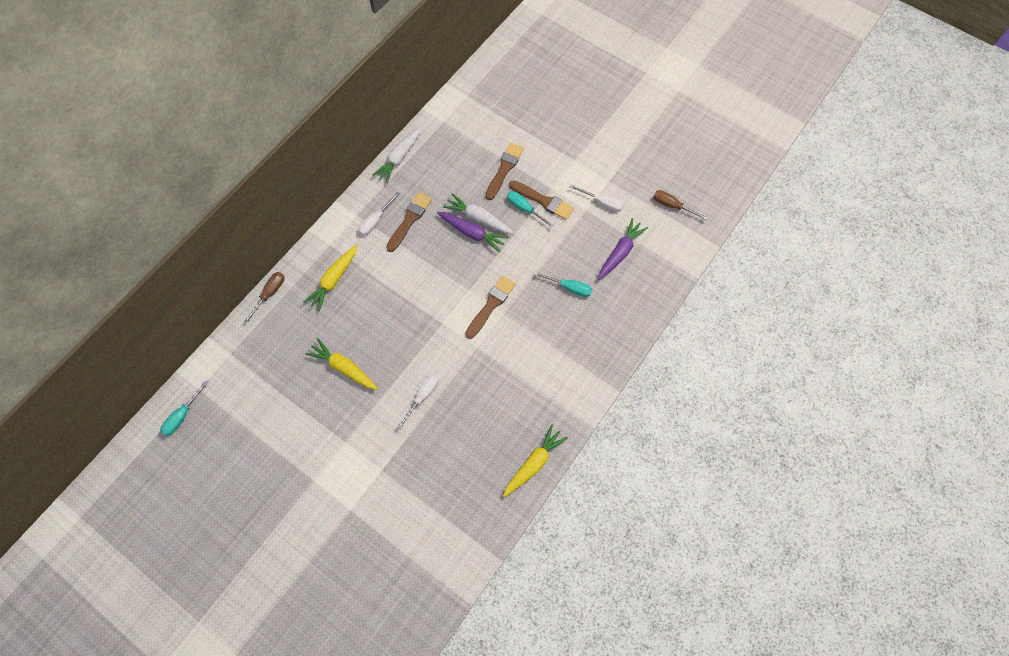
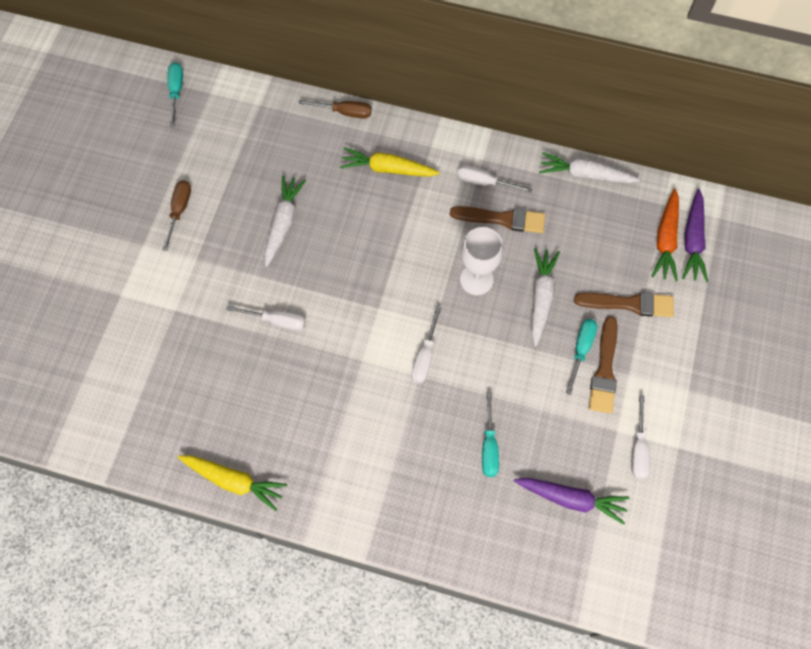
camera: 70 degrees right, 0 degrees up
turquoise screwdriver [160,380,208,436] -> turquoise screwdriver turned 75 degrees clockwise [167,62,183,126]
yellow carrot [306,338,378,390] -> white carrot [264,175,306,267]
purple carrot [437,212,508,252] -> purple carrot moved to [682,189,708,282]
brown brush [465,276,516,339] -> white screwdriver [412,307,441,383]
brown screwdriver [653,190,708,220] -> brown screwdriver moved to [162,180,191,251]
none -> white goblet [460,227,503,295]
none -> orange carrot [651,189,679,281]

